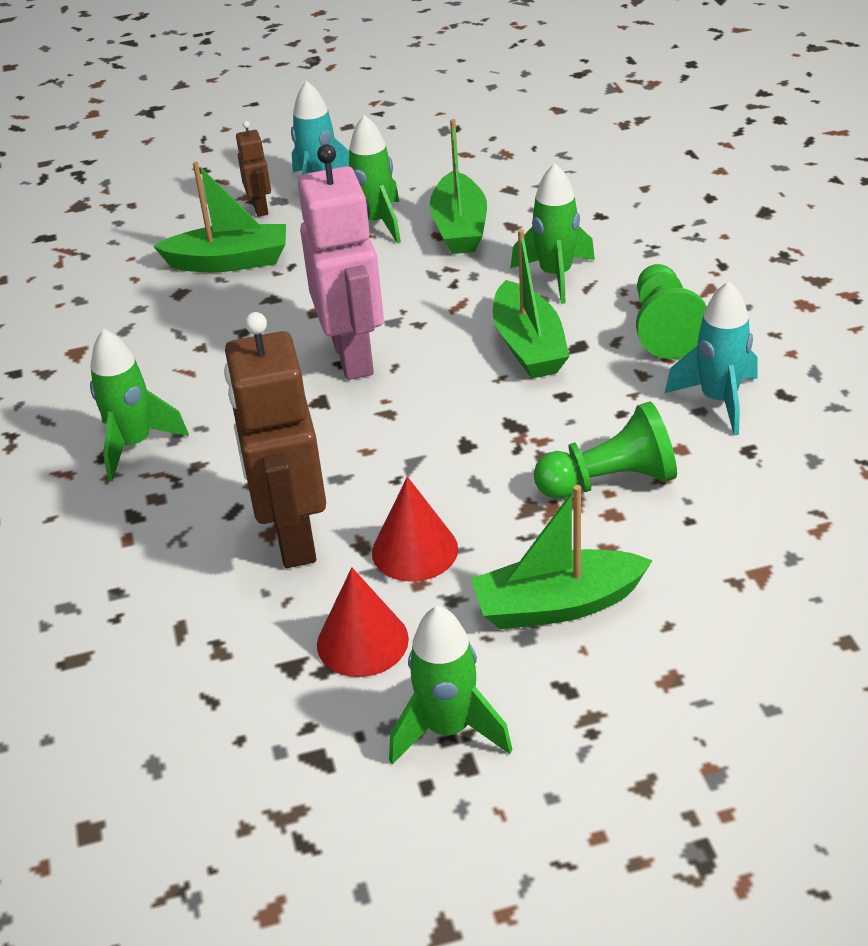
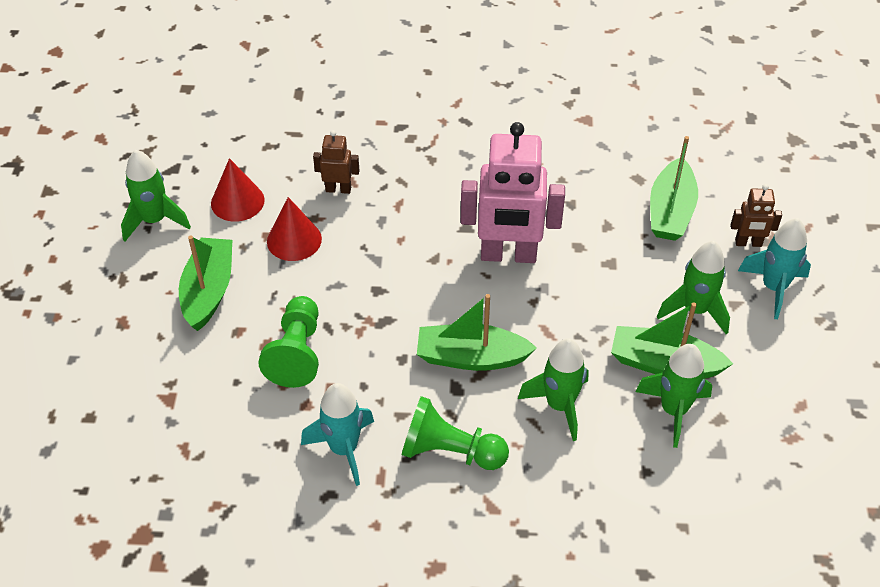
camera: 105 degrees right, 10 degrees up
green rocket [90,329,189,481] -> green rocket moved to [635,344,712,448]
brown robot [224,312,326,568] -> brown robot [313,130,360,194], size x0.47

